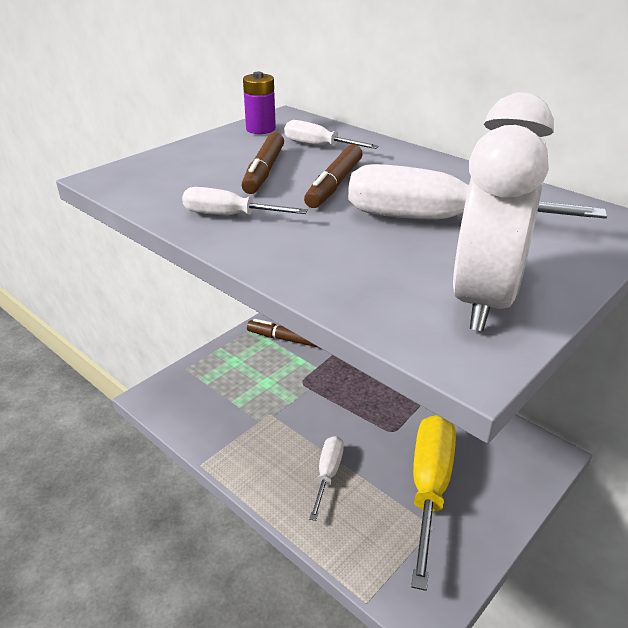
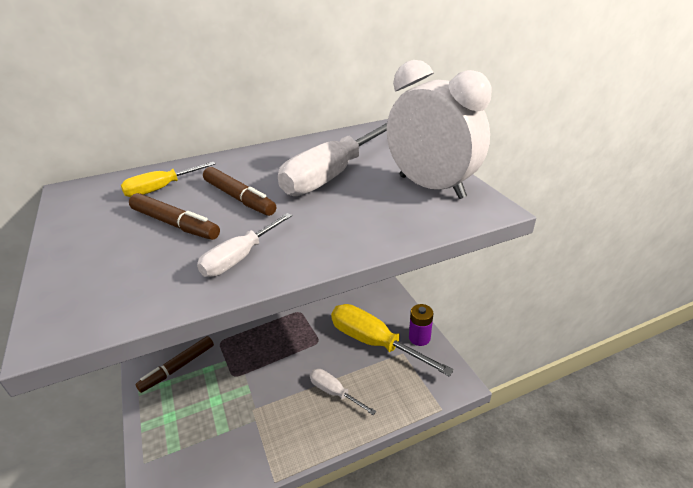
camera: 65 degrees left, 0 degrees up
purple battery [243,72,276,134] -> purple battery moved to [409,304,434,346]
white screwdriver [284,120,379,149] -> yellow screwdriver [121,162,216,197]

